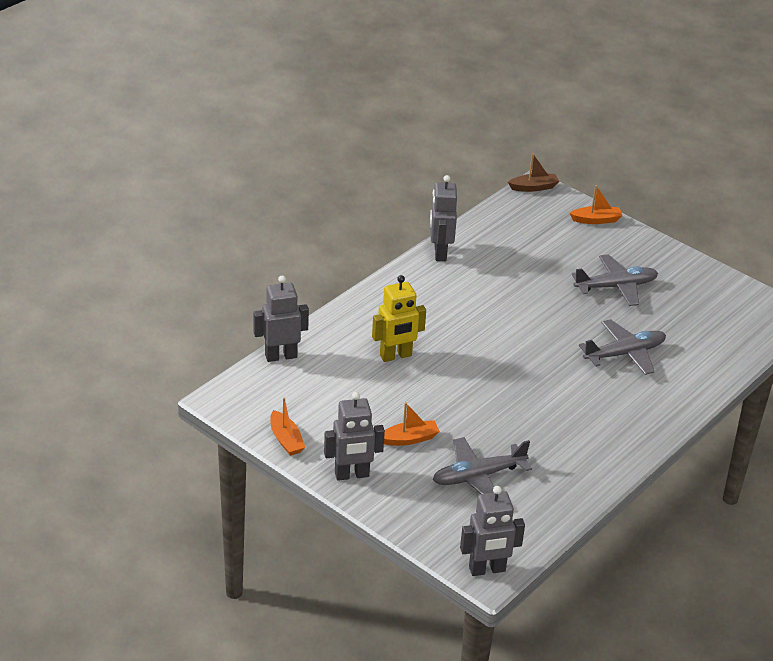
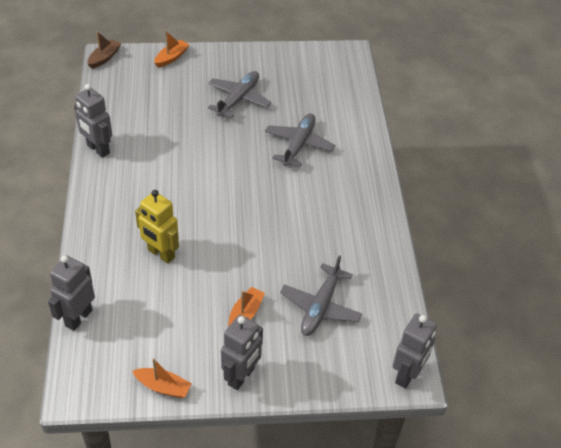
camera: 45 degrees left, 10 degrees up
yellow robot [372,275,426,362] -> yellow robot turned 105 degrees clockwise [135,190,179,264]

